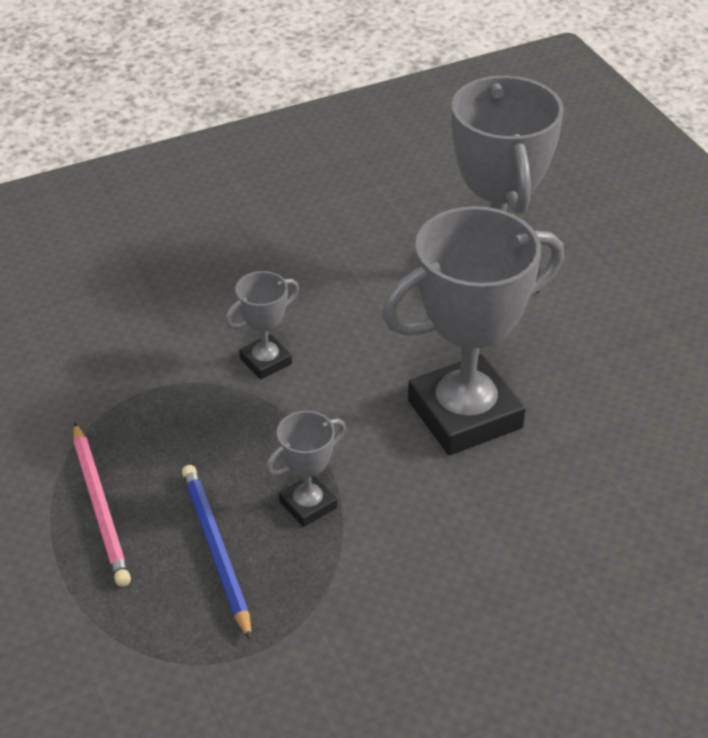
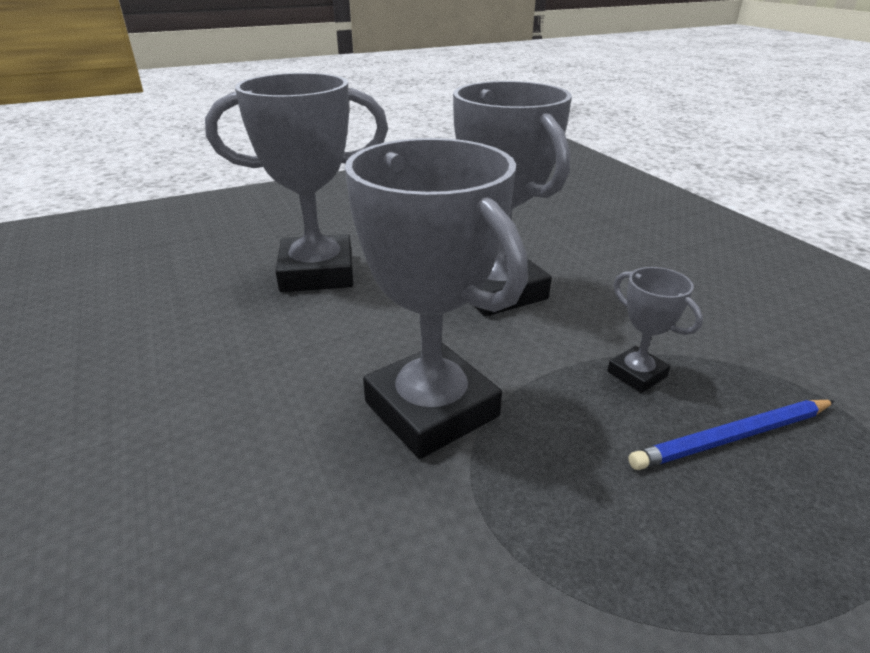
camera: 90 degrees left, 10 degrees down
pink pencil [73,422,131,587] -> none
grey trophy [225,271,299,379] -> grey trophy [345,138,528,459], size x2.16

